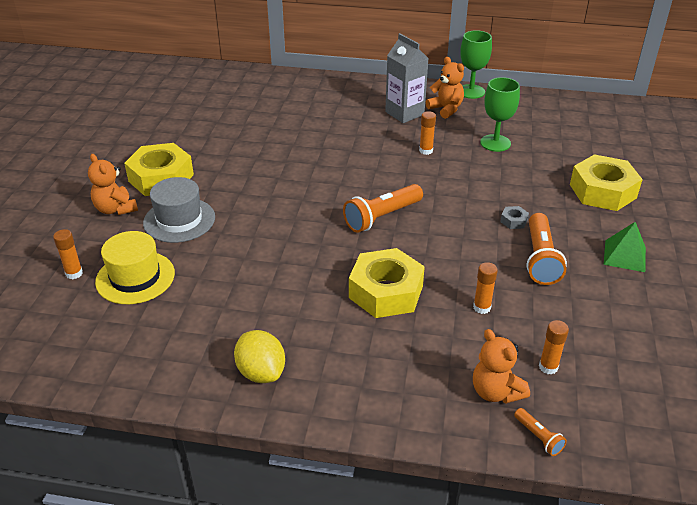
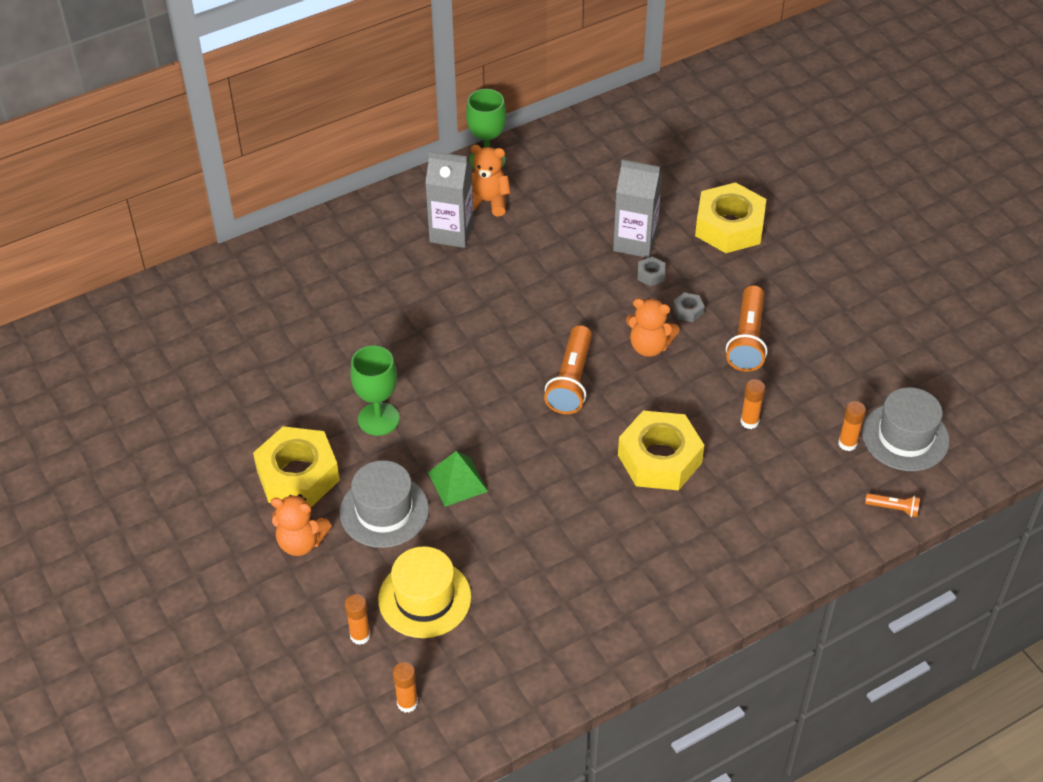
camera: 40 degrees left, 10 degrees up
yellow lemon [234,330,285,383] -> none
orange glue stick [419,111,436,155] -> orange glue stick moved to [393,662,418,713]
orange teddy bear [473,329,530,404] -> orange teddy bear moved to [626,298,680,357]
green goblet [480,77,520,152] -> green goblet moved to [350,346,400,436]
orange flashlight [527,213,567,285] -> orange flashlight turned 45 degrees clockwise [726,285,767,372]
green pyramid [604,222,646,272] -> green pyramid moved to [428,451,488,507]
none -> grey carton [613,160,662,258]
none -> grey nut [638,257,665,286]
none -> grey hat [862,387,950,471]

